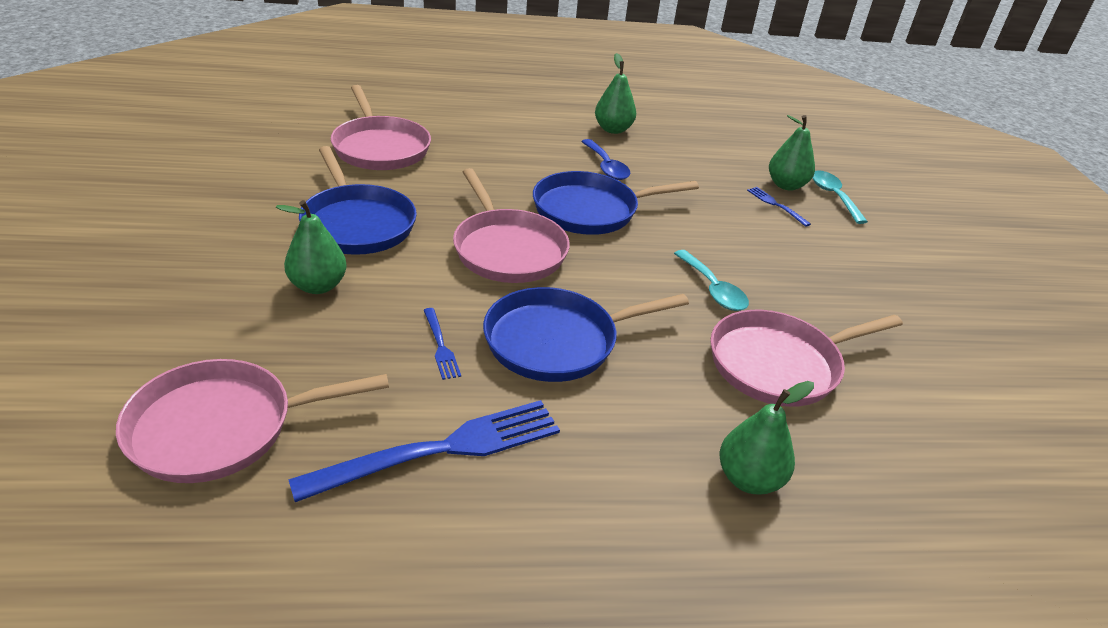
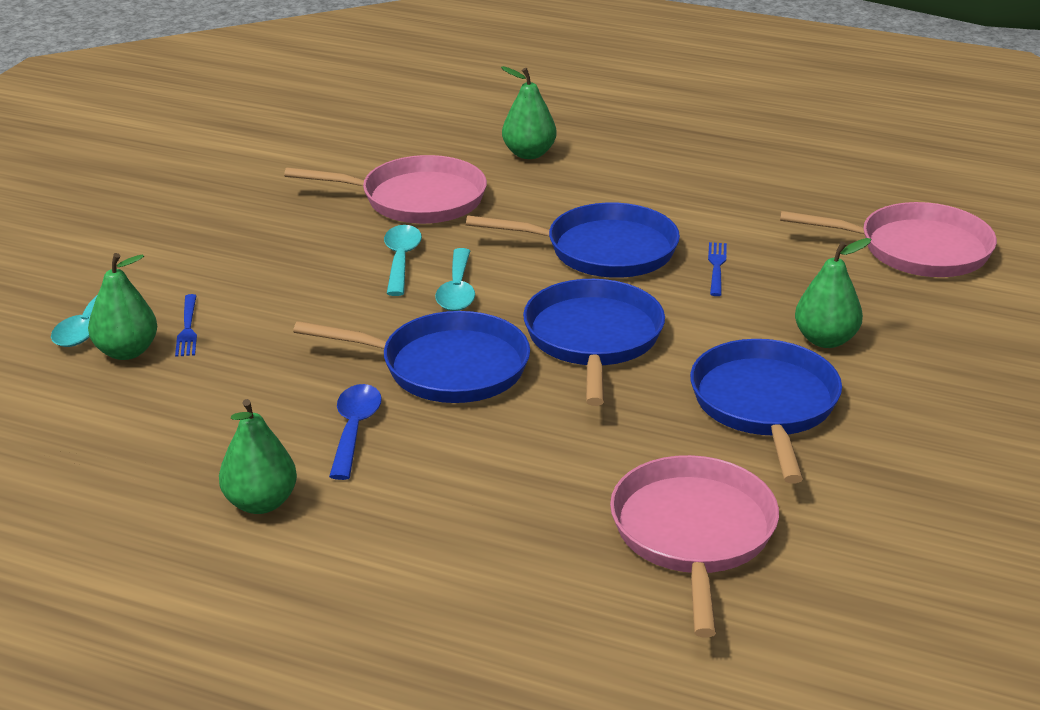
camera: 150 degrees left, 5 degrees down
blue fork [288,400,560,502] -> none
pink pan [453,168,570,283] -> blue pan [523,279,665,406]
none -> turquoise spoon [435,248,475,311]

